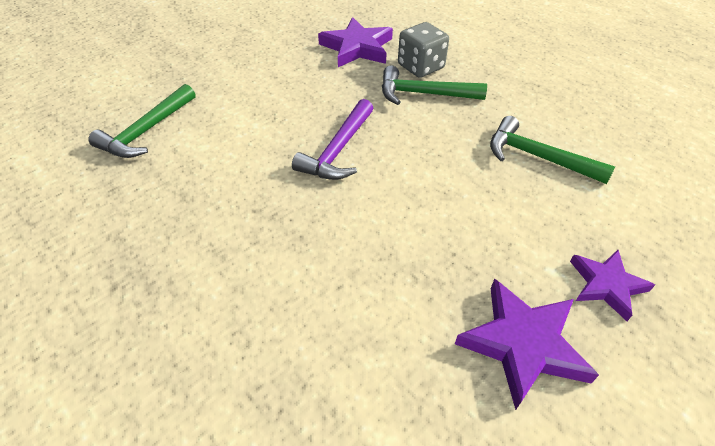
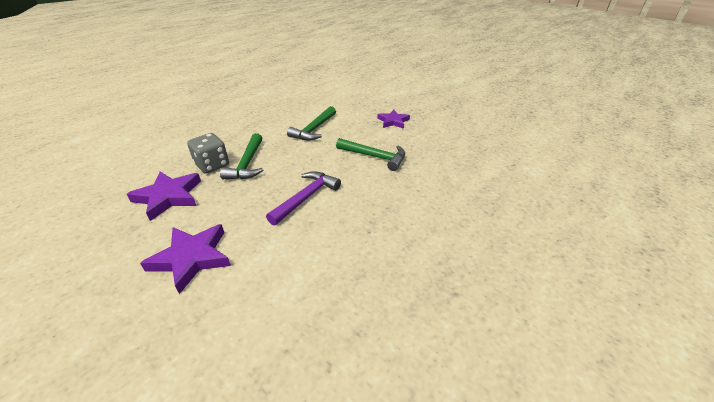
camera: 95 degrees left, 10 degrees down
green hammer [88,84,195,158] -> green hammer moved to [336,138,405,171]
purple hammer [292,99,374,180] -> purple hammer turned 75 degrees counterclockwise [266,171,341,225]
purple star [455,278,599,410] -> purple star moved to [140,224,231,294]

